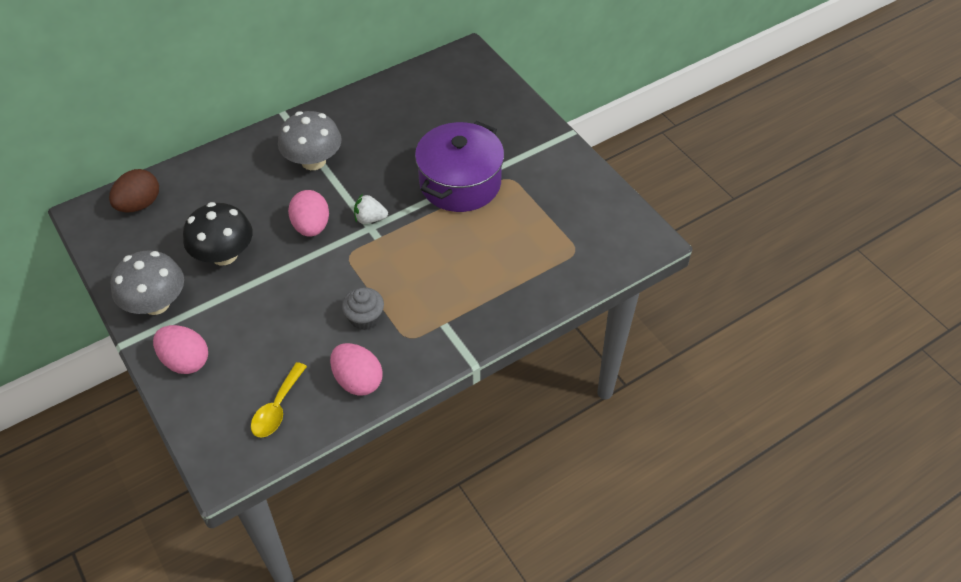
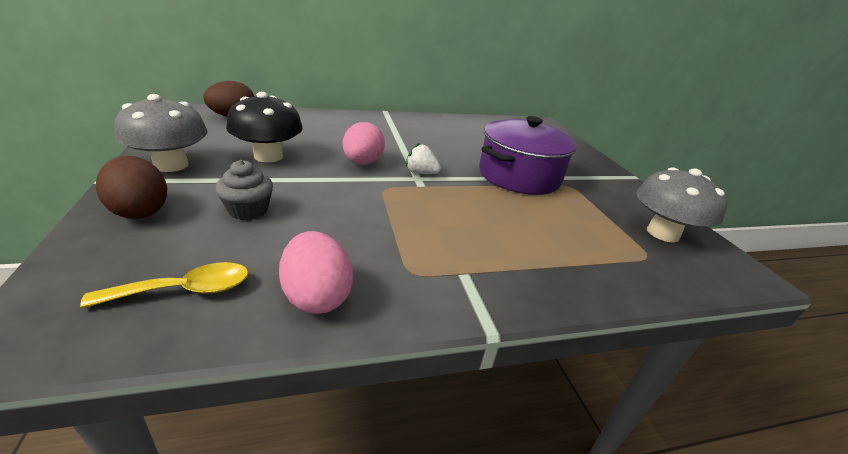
camera: 15 degrees right, 20 degrees down
pink egg [153,325,208,374] -> brown egg [96,156,167,219]
yellow spoon [251,362,307,438] -> yellow spoon turned 150 degrees counterclockwise [80,262,249,308]
grey mushroom [278,111,342,170] -> grey mushroom moved to [636,167,727,242]
grey cupcake [342,287,384,330] -> grey cupcake moved to [215,160,273,220]

